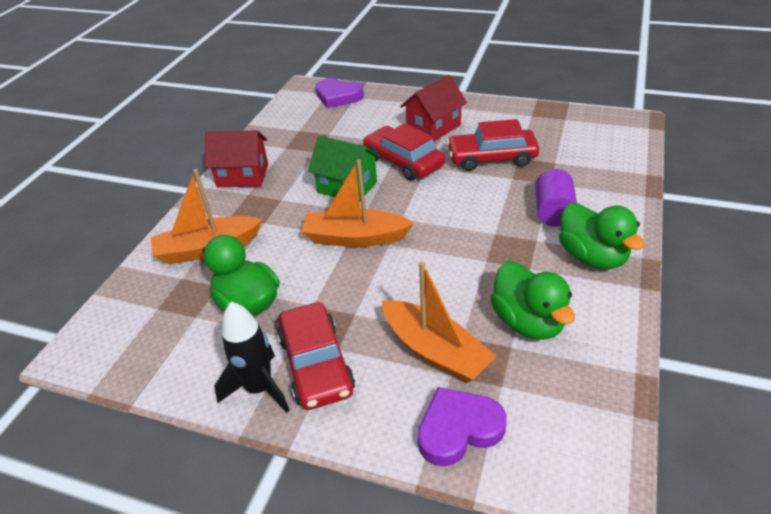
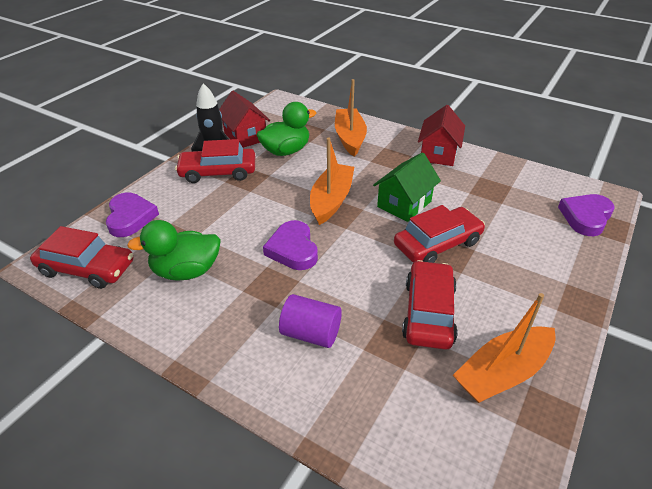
camera: 100 degrees right, 0 degrees up
orange boat [382,261,496,383] -> orange boat moved to [453,293,555,403]
red house [400,75,467,141] -> red house moved to [219,91,270,148]
green duck [559,203,645,270] -> none
none -> red car [30,226,133,289]
none -> purple heart [263,220,318,270]

